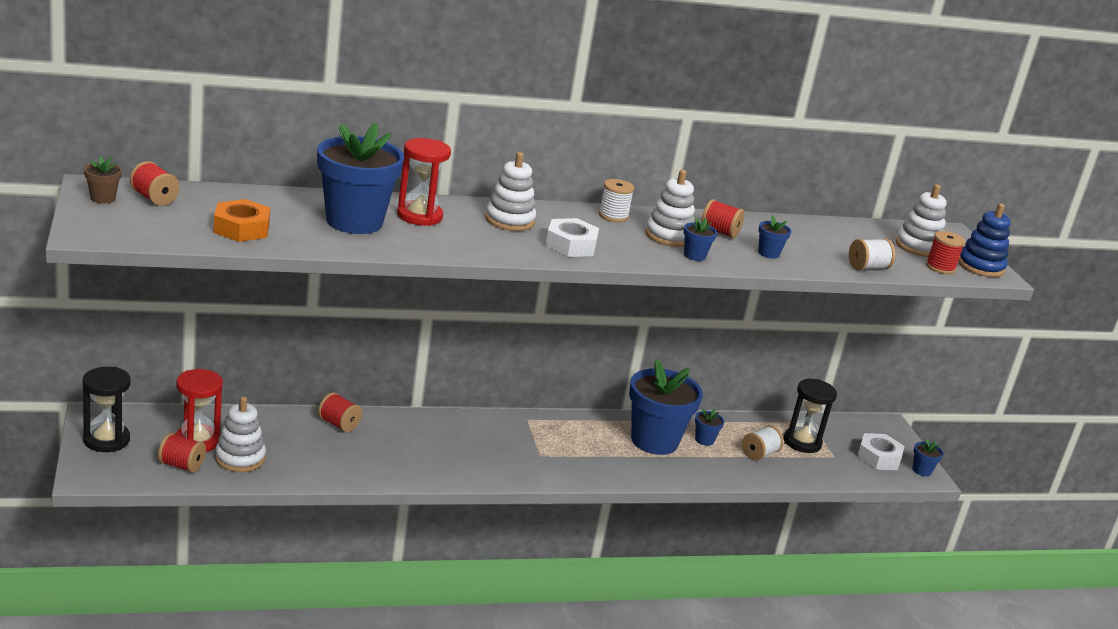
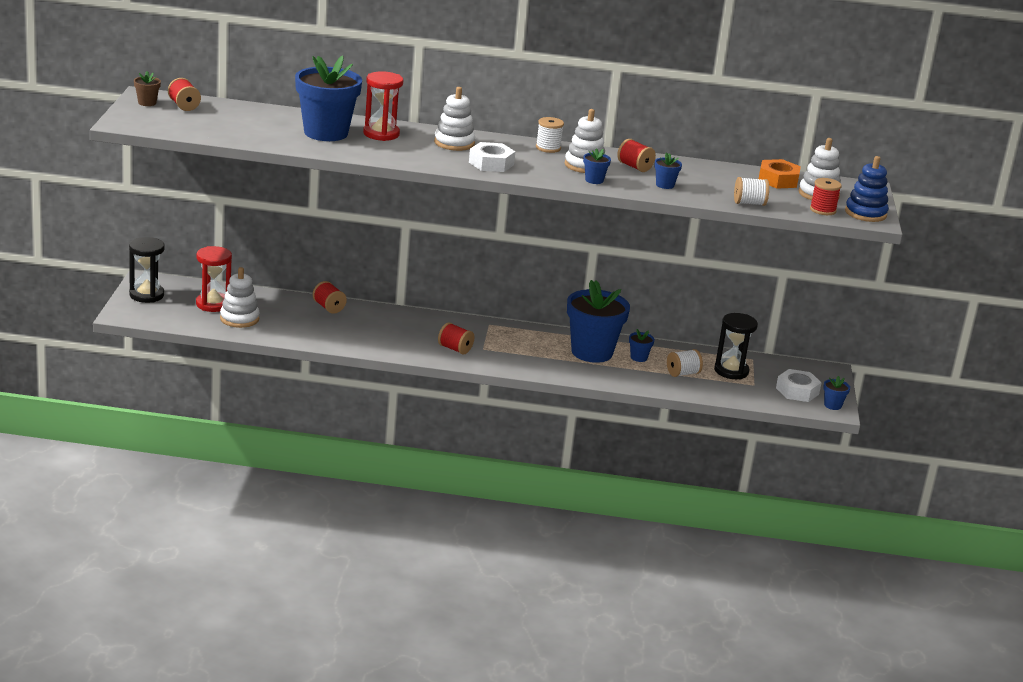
camera: 20 degrees right, 0 degrees up
red spool [158,433,206,473] -> red spool moved to [438,322,474,355]
orange nut [214,199,270,242] -> orange nut moved to [759,159,801,189]

